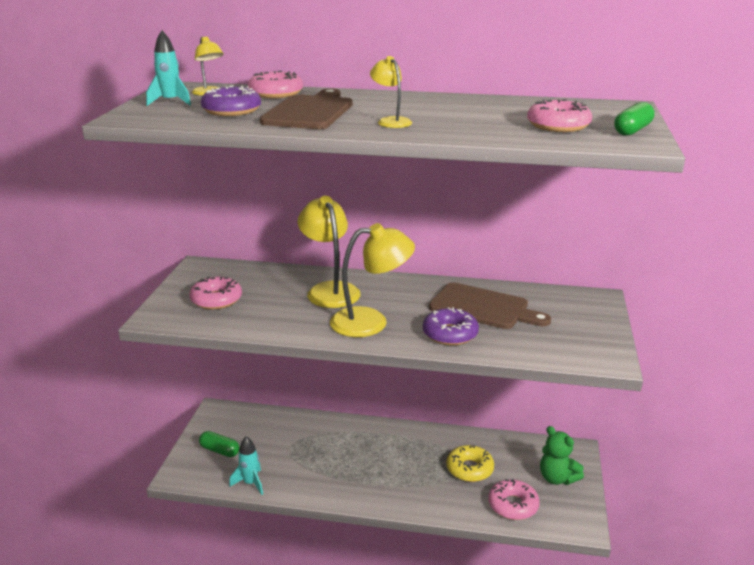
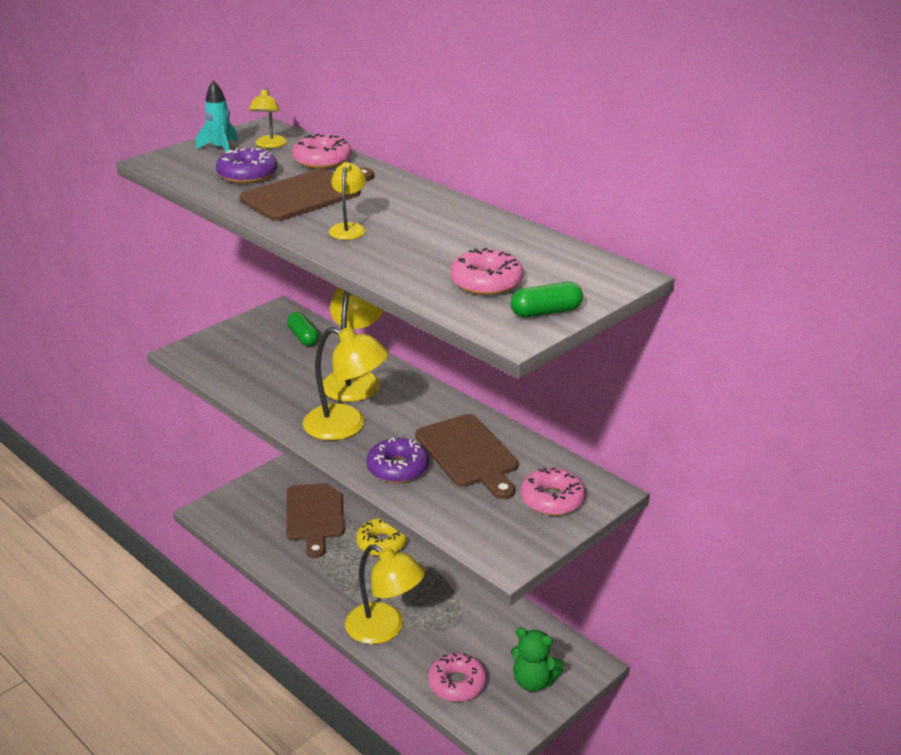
camera: 35 degrees right, 5 degrees up
pink donut [189,277,242,310] -> pink donut moved to [520,467,586,516]
green capsule [199,431,240,457] -> green capsule moved to [287,312,319,346]
turquoise rocket [229,436,263,495] -> none
yellow donut [446,445,494,482] -> yellow donut moved to [356,518,407,556]
green teddy bear [540,426,584,485] -> green teddy bear turned 60 degrees counterclockwise [511,627,564,692]
none -> brown cutting board [286,483,344,558]
none -> yellow lamp [345,544,425,644]

